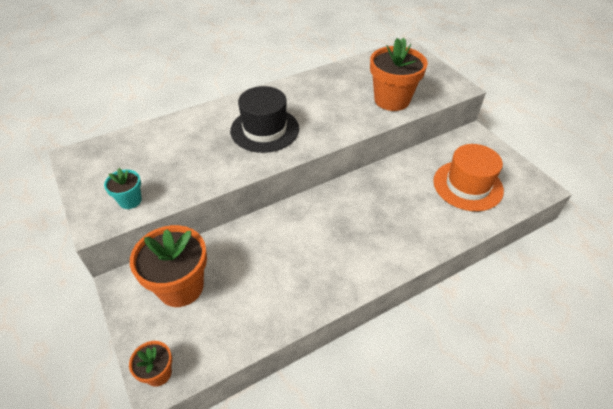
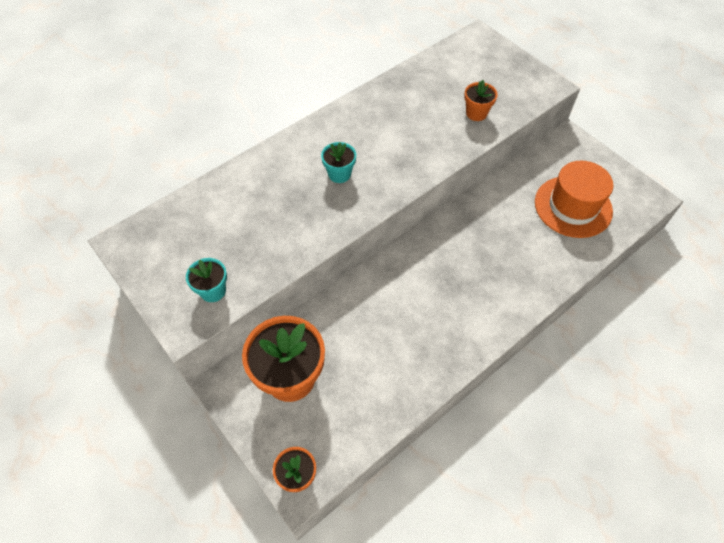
camera: 10 degrees left, 10 degrees up
black hat [230,86,299,153] -> turquoise flower pot [321,142,356,183]
orange flower pot [370,38,428,111] -> orange flower pot [464,80,498,121], size x0.50

